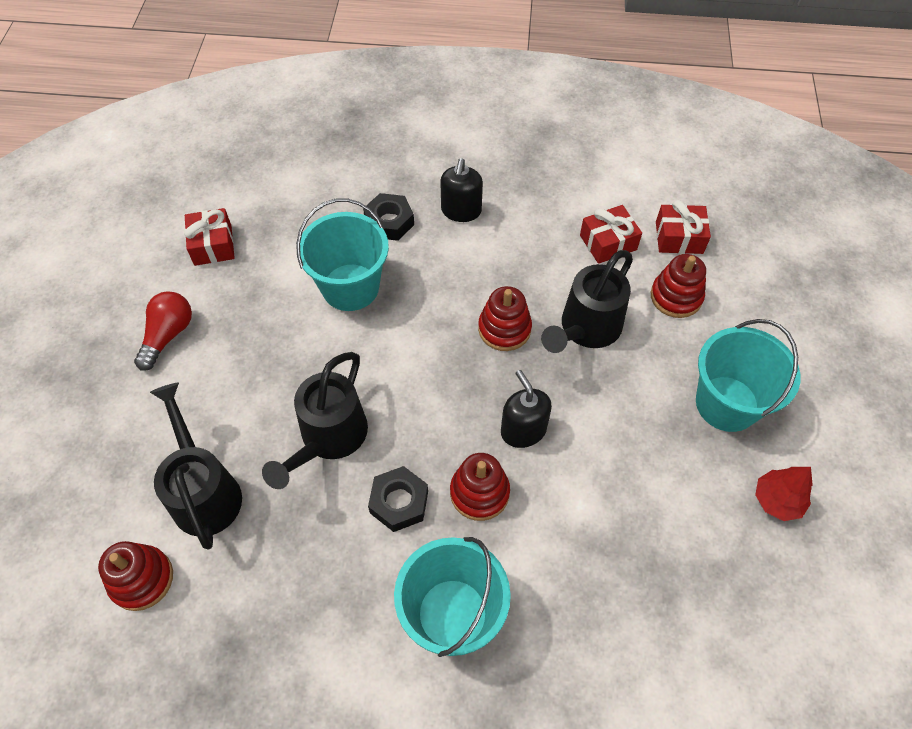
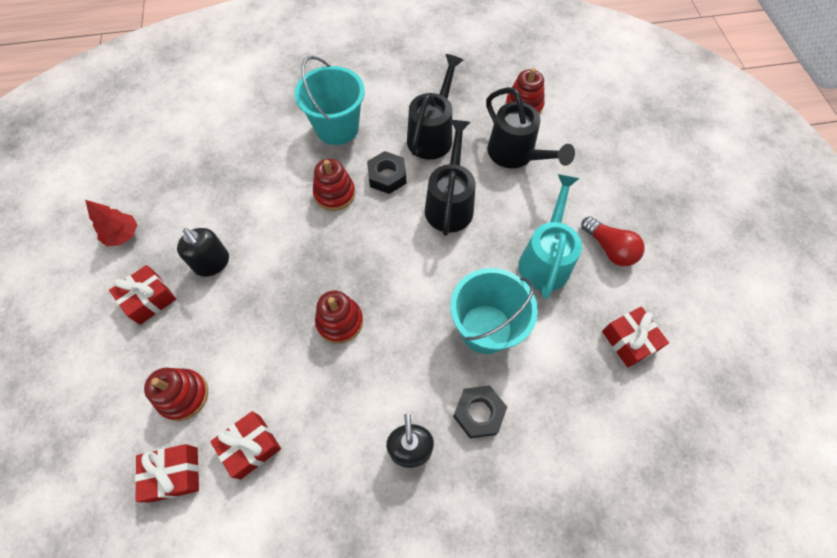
camera: 165 degrees right, 5 degrees up
red light bulb [134,291,192,371] -> red light bulb turned 45 degrees counterclockwise [581,216,645,266]
black soap dispenser [501,370,552,448] -> black soap dispenser moved to [177,228,229,277]
black watering can [541,250,633,353] -> black watering can moved to [407,54,463,160]
turquoise bucket [696,319,800,432] -> red gift [109,265,176,325]
none -> turquoise watering can [518,174,582,299]

